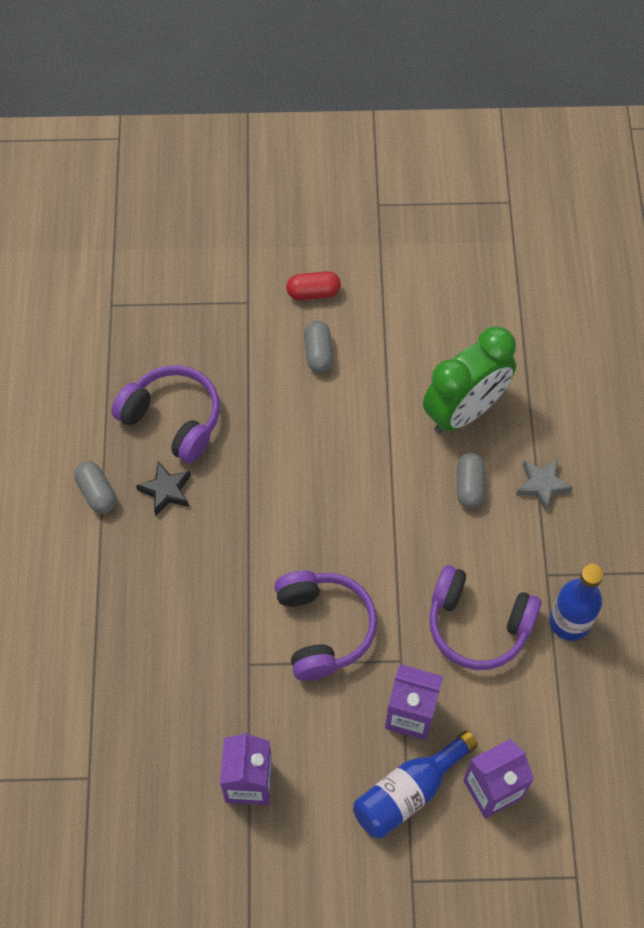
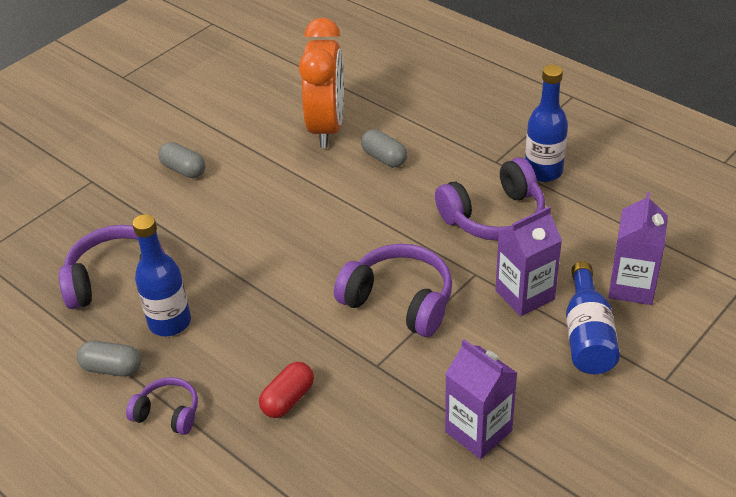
camera: 45 degrees left, 20 degrees down
black star [136,461,191,516] -> blue bottle [132,214,191,336]
red capsule [286,271,341,300] -> red capsule moved to [259,362,314,418]
green clock [423,326,516,433] -> orange clock [299,18,344,148]
grey star [516,459,573,511] -> none
none -> purple headphones [126,377,198,435]

